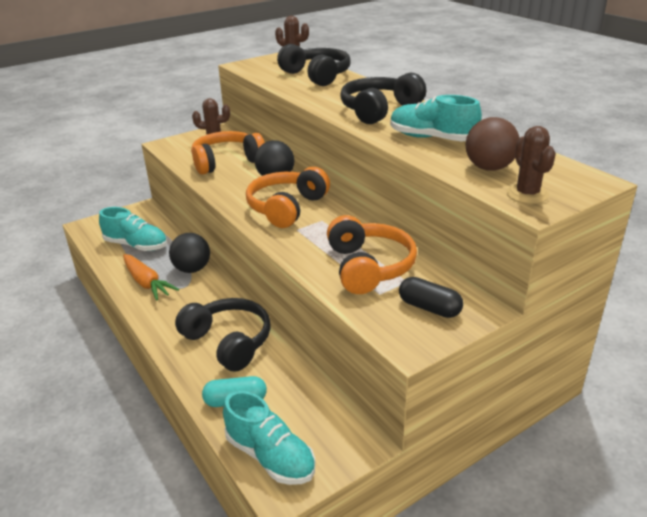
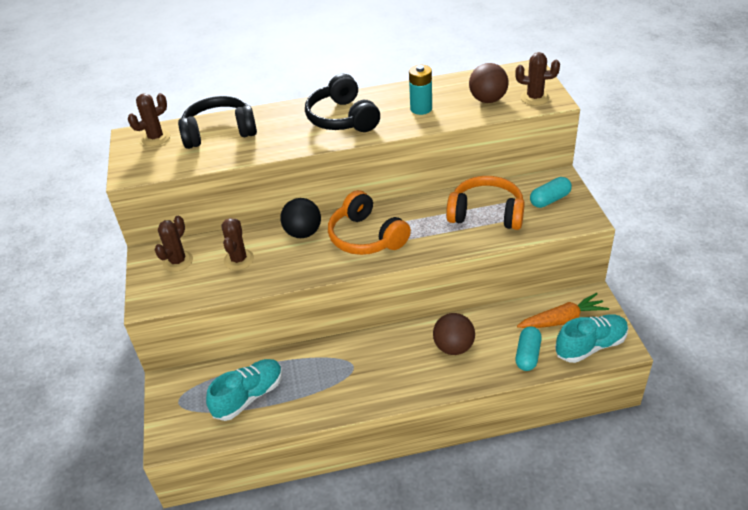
camera: 65 degrees left, 10 degrees up
orange carrot [123,254,179,301] -> orange carrot moved to [517,293,609,328]
black ball [169,233,210,273] -> none
black headphones [175,298,271,371] -> brown ball [433,313,475,355]
orange headphones [191,131,265,175] -> brown cactus [221,218,254,270]
turquoise shoe [390,95,482,142] -> turquoise battery [409,65,432,115]
black capsule [399,277,463,318] -> turquoise capsule [530,177,572,208]

